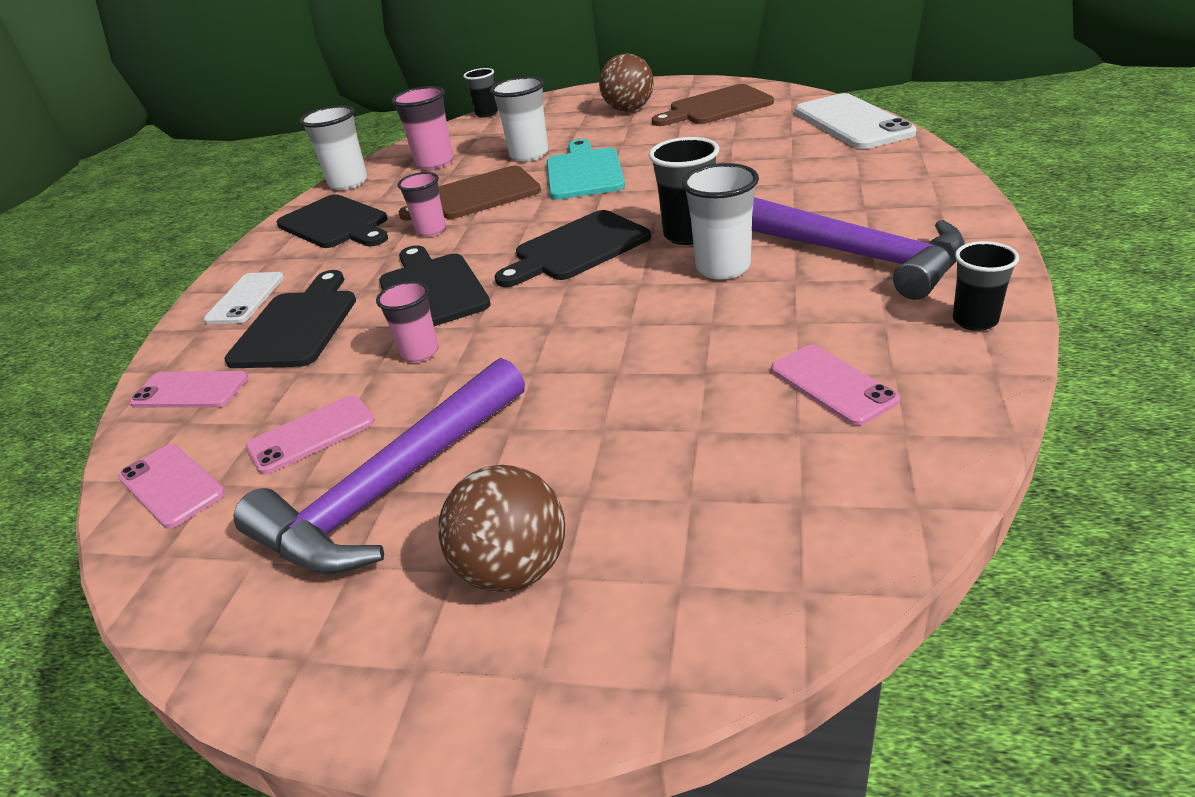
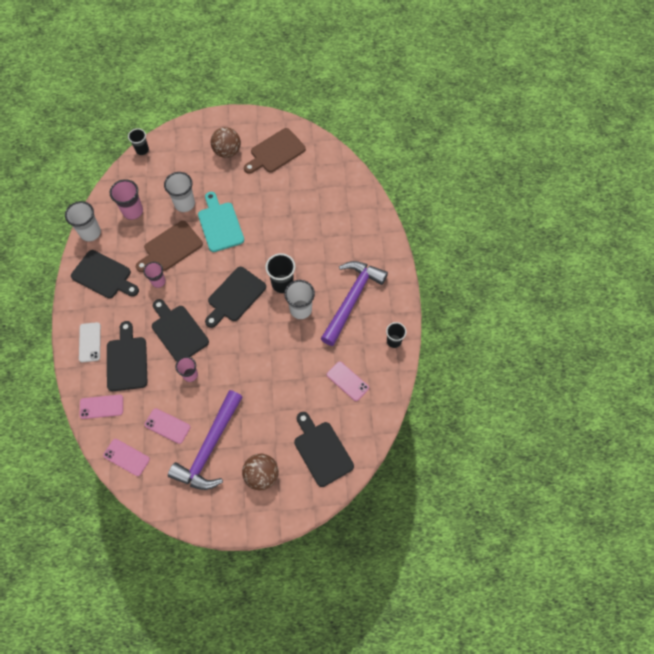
camera: 20 degrees left, 30 degrees up
pink phone [246,395,375,474] -> pink phone turned 75 degrees clockwise [144,408,191,444]
purple hammer [752,197,965,300] -> purple hammer turned 90 degrees counterclockwise [321,261,388,346]
white phone [795,93,916,149] -> none
none -> black cutting board [294,412,354,487]

